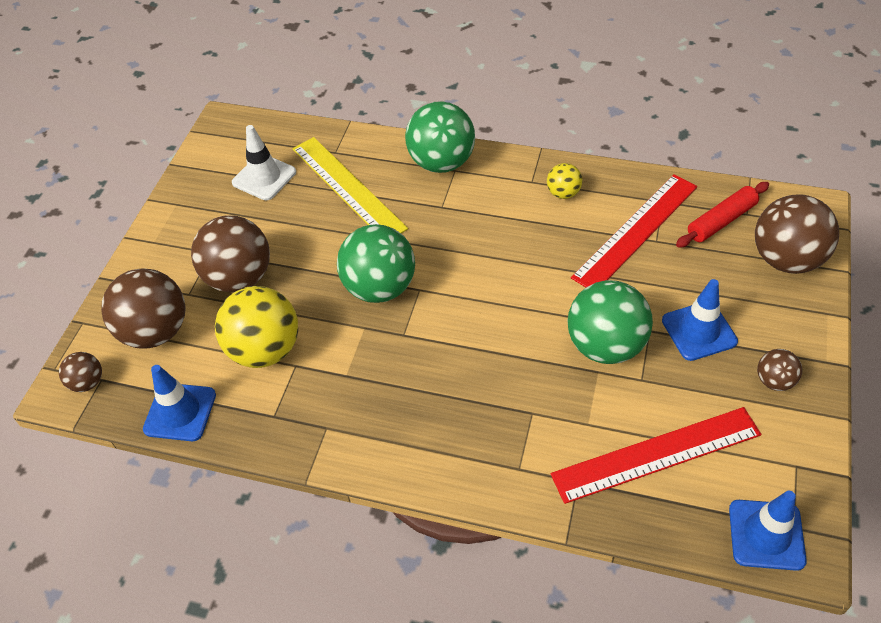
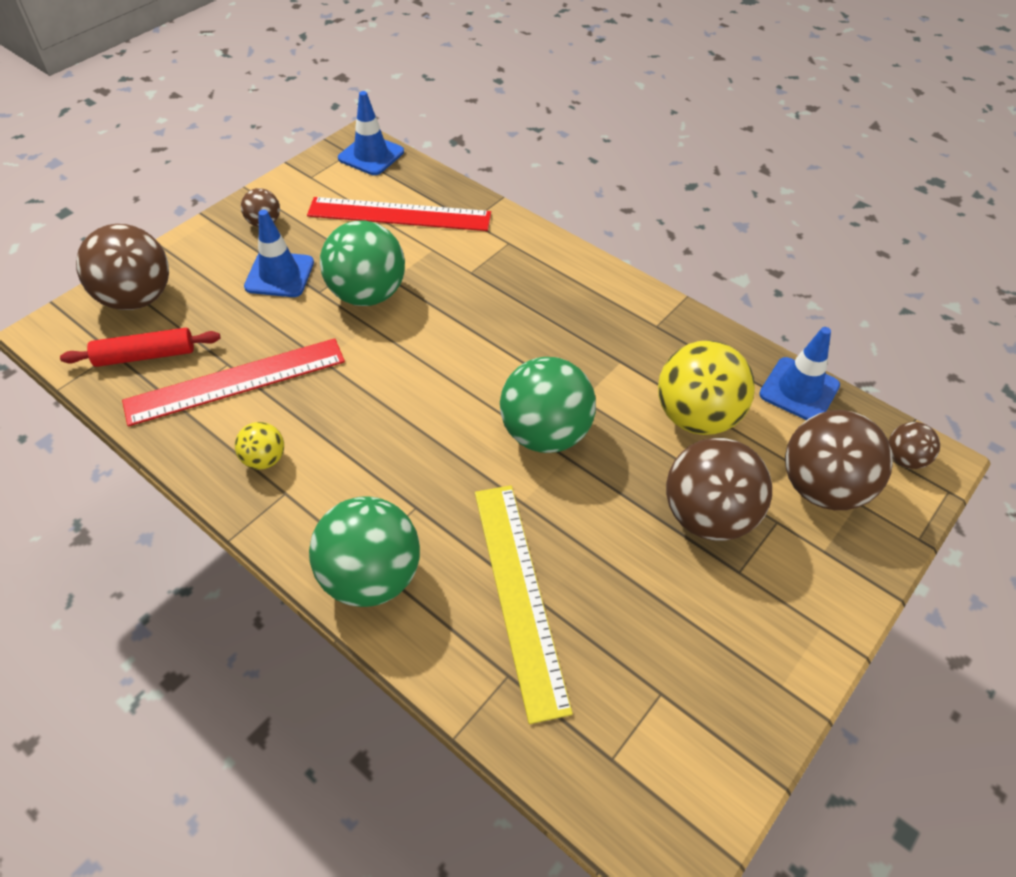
camera: 160 degrees left, 0 degrees up
white traffic cone [232,125,296,201] -> none

